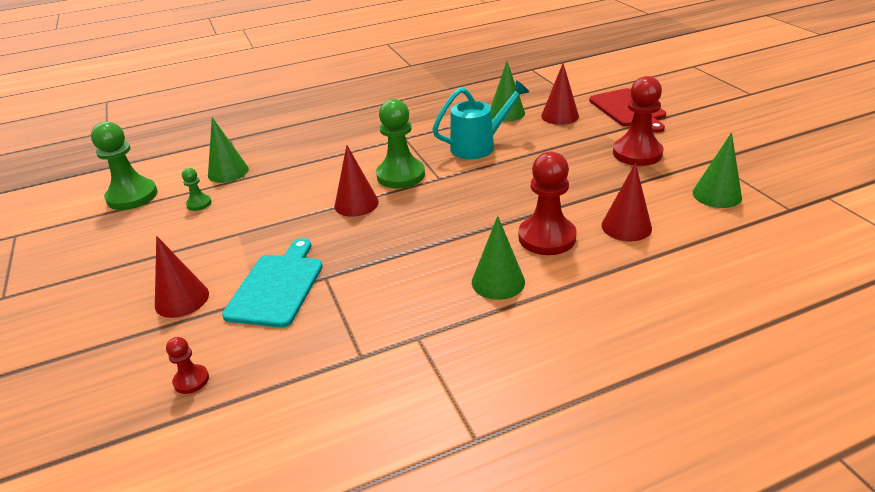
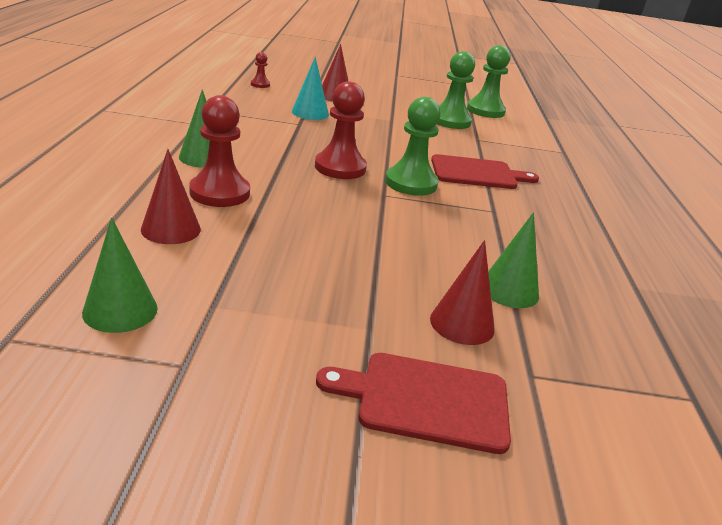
camera: 110 degrees right, 5 degrees down
green pawn [182,168,212,211] -> green pawn [437,51,475,129], size x2.06
green cone [208,117,249,183] -> none
turquoise cutting board [222,238,323,328] -> turquoise cone [292,57,329,120]
red cone [334,145,379,217] -> none
turquoise watering can [432,80,529,159] -> none
red pawn [613,76,664,166] -> red pawn moved to [315,81,367,179]
none -> red cutting board [431,154,539,189]

